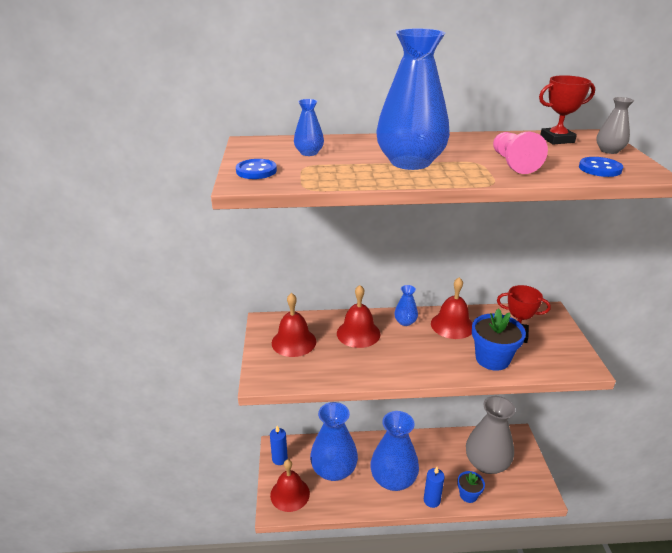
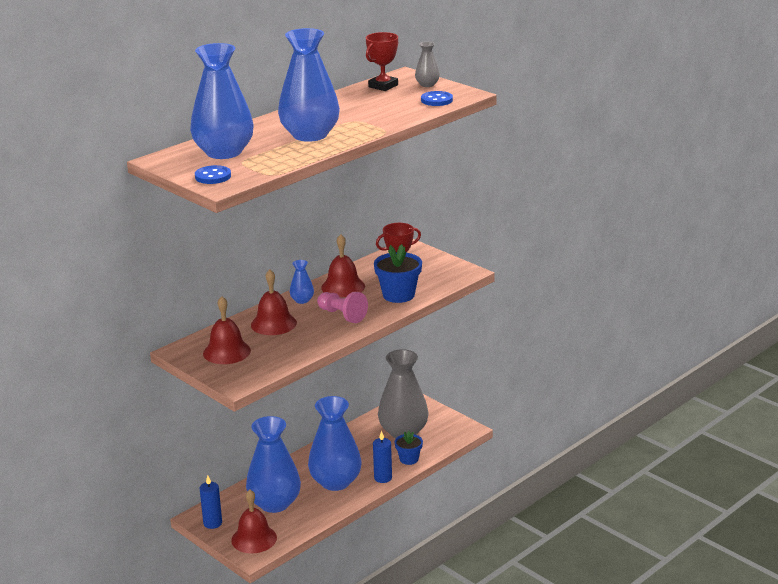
camera: 40 degrees left, 5 degrees down
blue vase [294,99,324,156] -> blue vase [190,43,254,159], size x2.27
pink pawn [493,132,548,174] -> pink pawn moved to [317,292,368,323]

